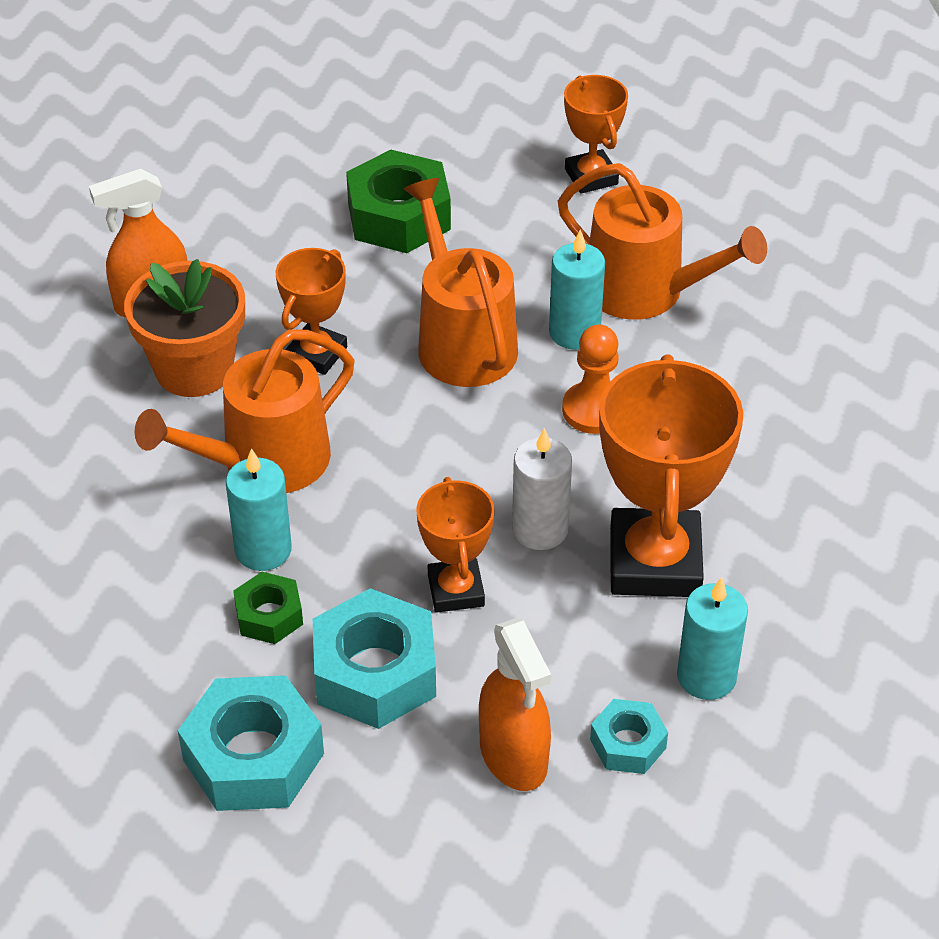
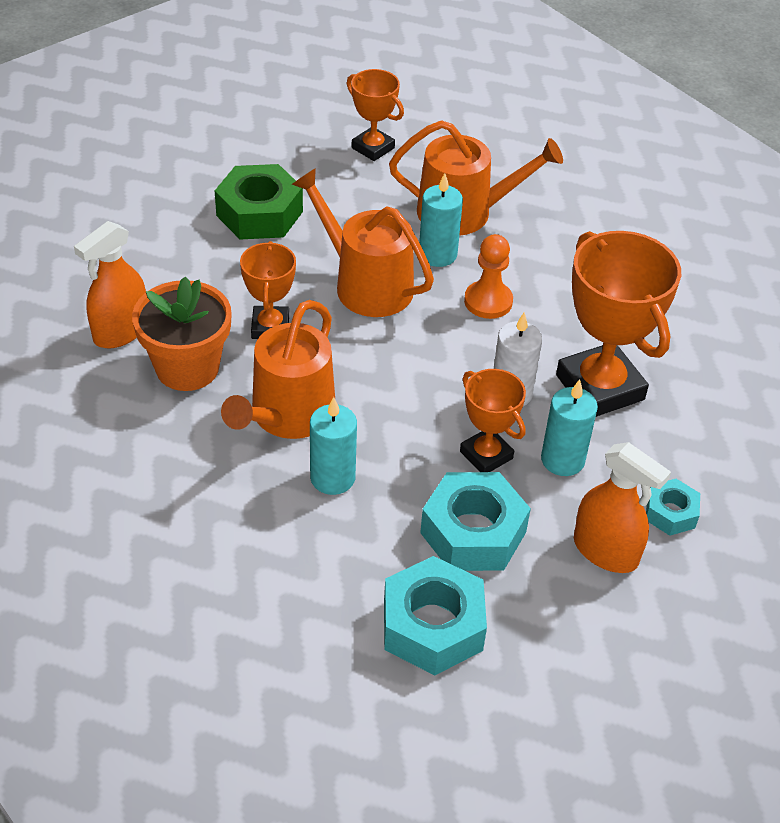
camera: 30 degrees left, 0 degrees up
green nut [233,572,303,644] -> none
turquoise candle [677,577,748,700] -> turquoise candle moved to [541,379,598,476]

